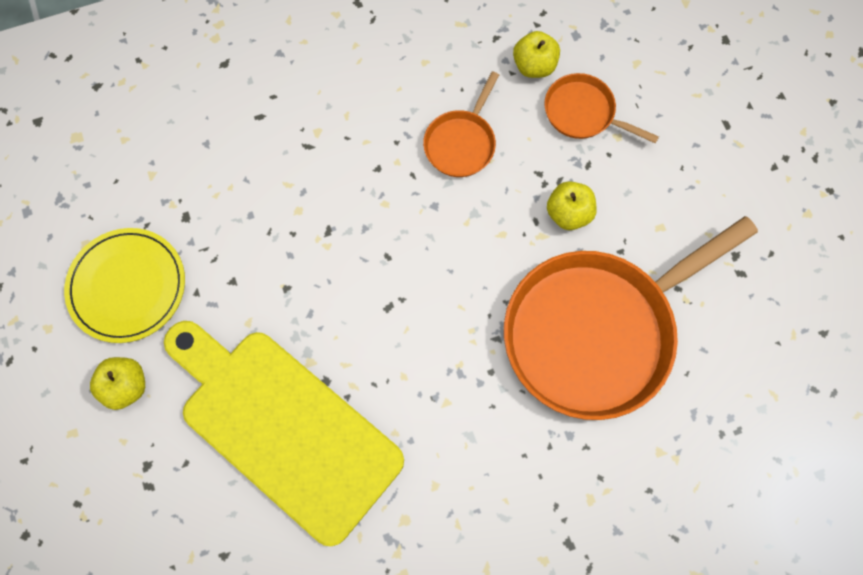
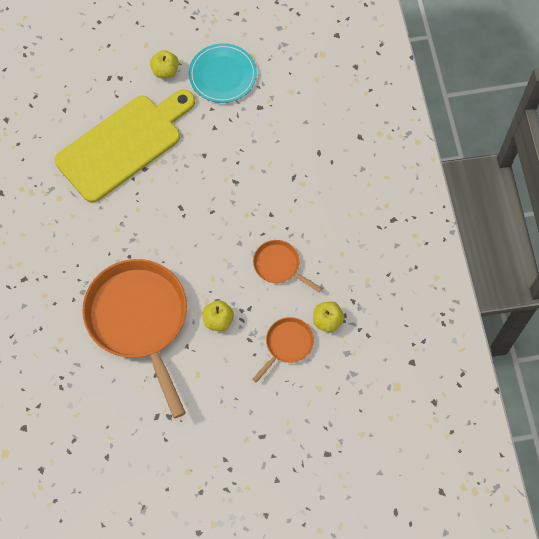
camera: 100 degrees right, 5 degrees down
yellow plate [64,228,185,343] -> turquoise plate [189,43,257,103]

